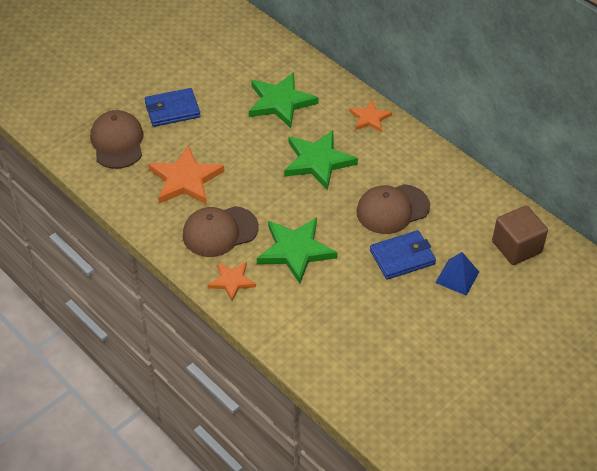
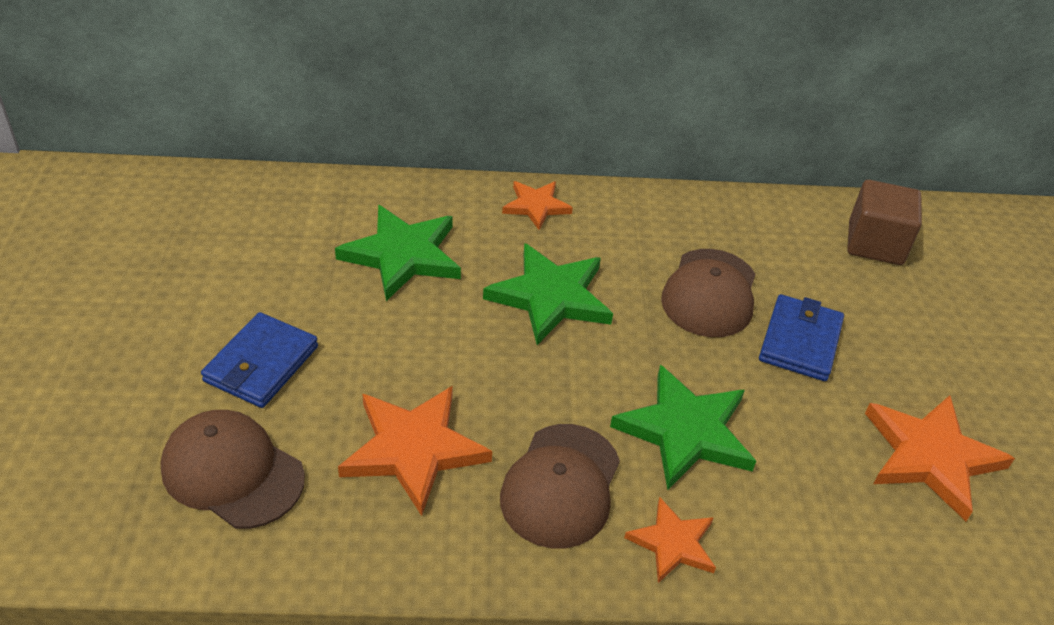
camera: 50 degrees left, 5 degrees down
blue pyramid [435,252,479,296] -> none
none -> orange star [865,395,1015,521]

